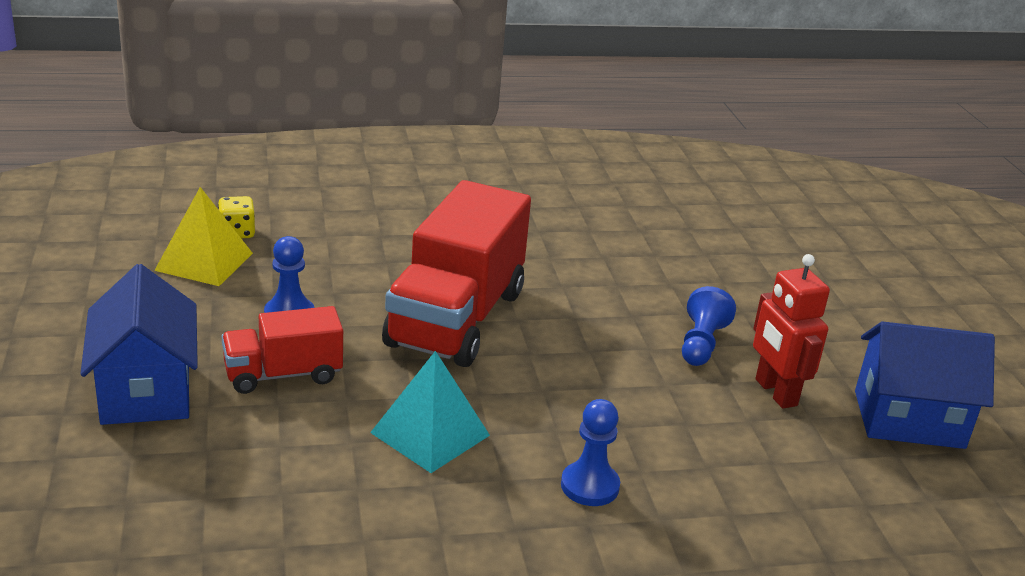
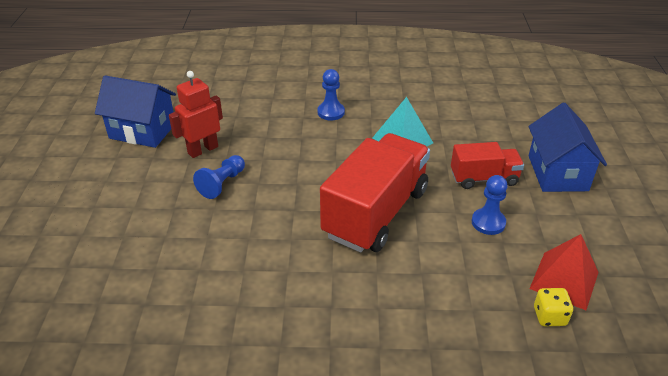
camera: 165 degrees left, 10 degrees up
yellow pyramid [154,187,253,286] -> red pyramid [529,234,599,310]
red robot [753,254,830,409] -> red robot turned 120 degrees counterclockwise [169,71,223,158]

